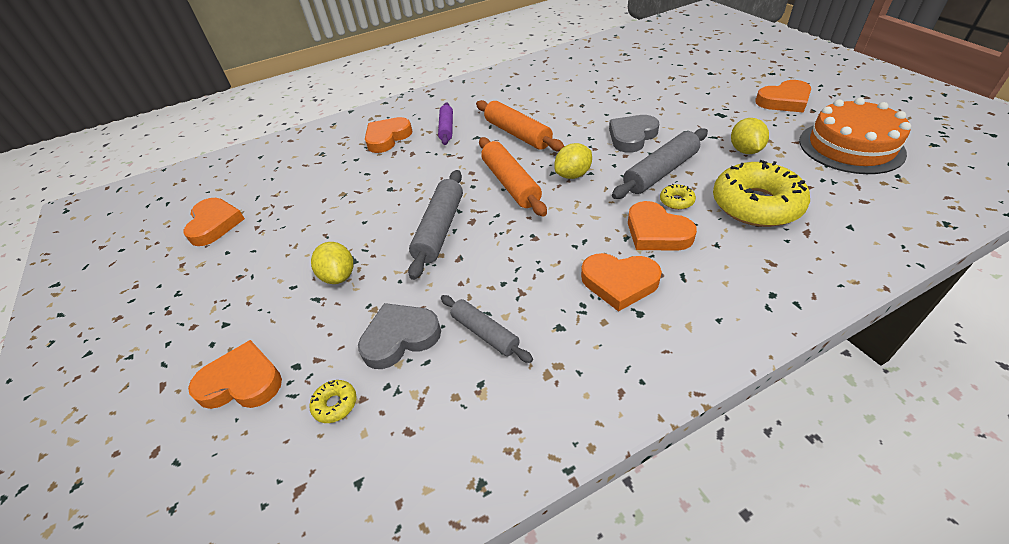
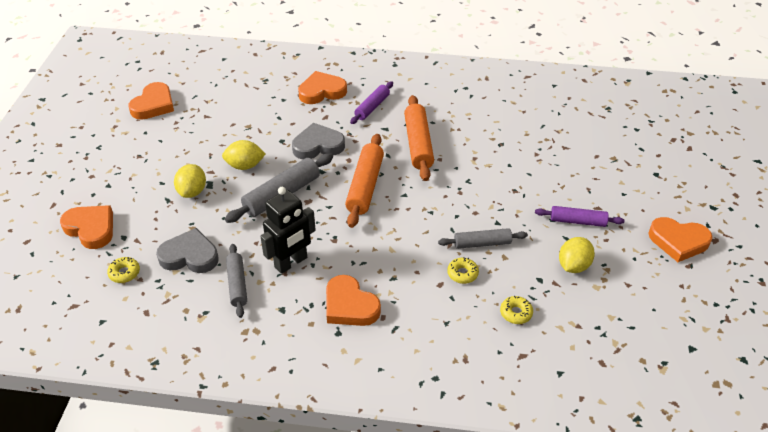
camera: 30 degrees right, 0 degrees up
yellow lemon [555,143,592,179] -> yellow lemon moved to [222,140,265,170]
grey heart [609,115,659,153] -> grey heart moved to [292,123,345,159]
grey rolling pin [612,128,708,199] -> grey rolling pin [438,228,528,249], size x0.63
orange heart [628,201,697,251] -> none
yellow donut [713,160,810,227] -> yellow donut [500,296,533,324], size x0.40
orange cake [799,98,911,174] -> none
none -> black robot [260,187,316,274]
none -> purple rolling pin [535,206,625,227]

